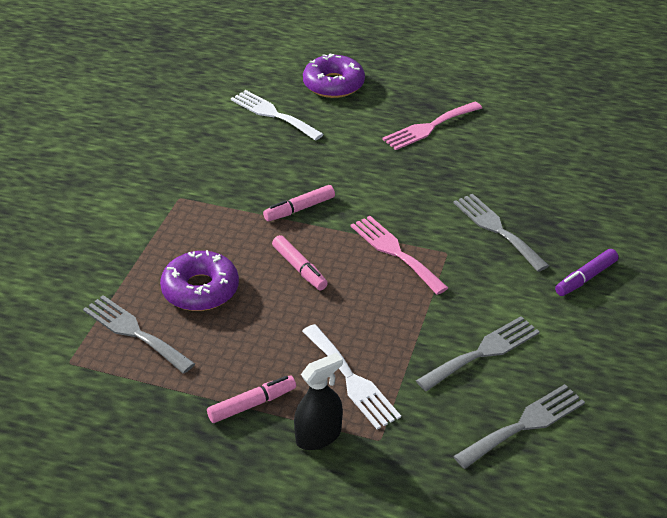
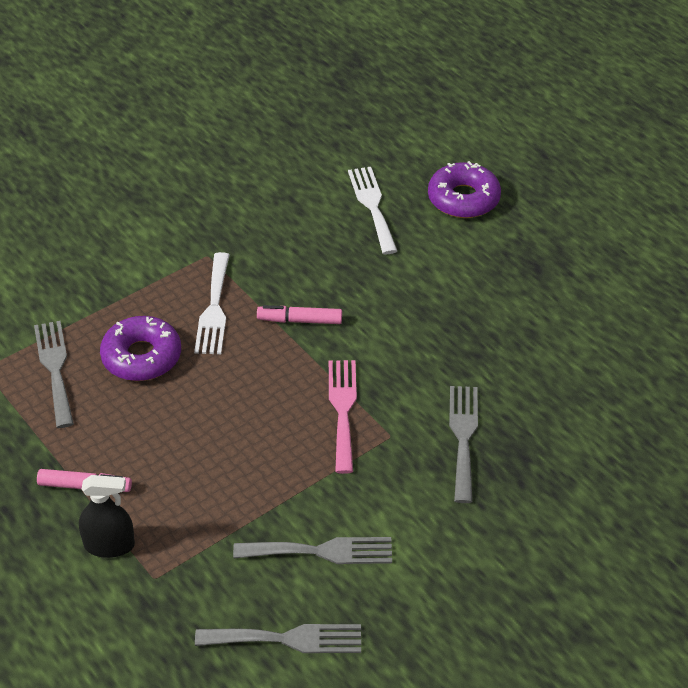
camera: 35 degrees right, 5 degrees up
pink marker [272,235,328,290] -> none
white fork [302,324,401,430] -> white fork moved to [194,252,230,354]
pink fork [382,102,482,150] -> none
purple marker [555,249,618,296] -> none

